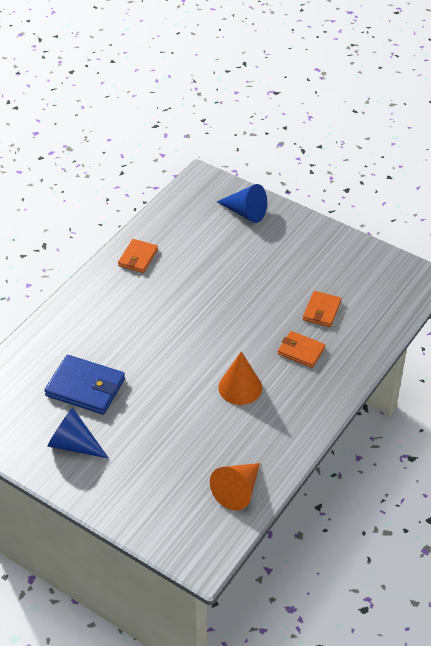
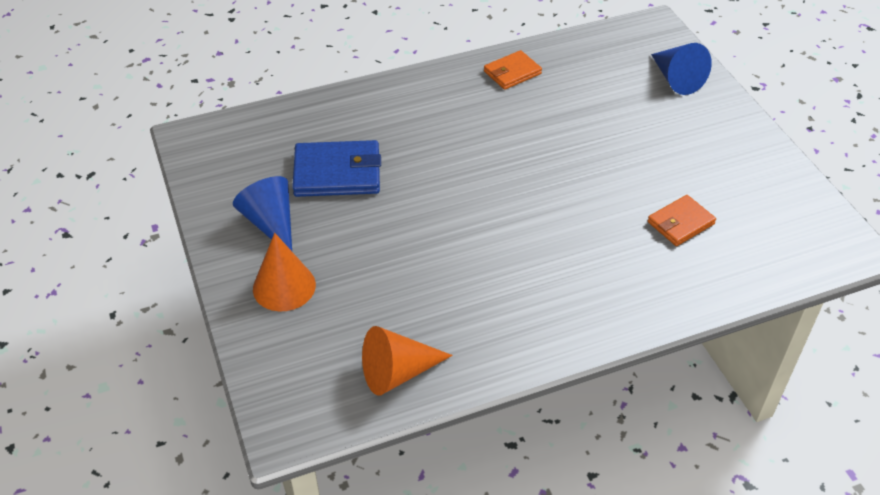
camera: 35 degrees right, 0 degrees up
blue wallet [44,355,125,415] -> blue wallet turned 60 degrees counterclockwise [292,140,381,197]
orange cone [218,351,262,405] -> orange cone moved to [253,233,316,311]
orange wallet [278,331,325,368] -> none

